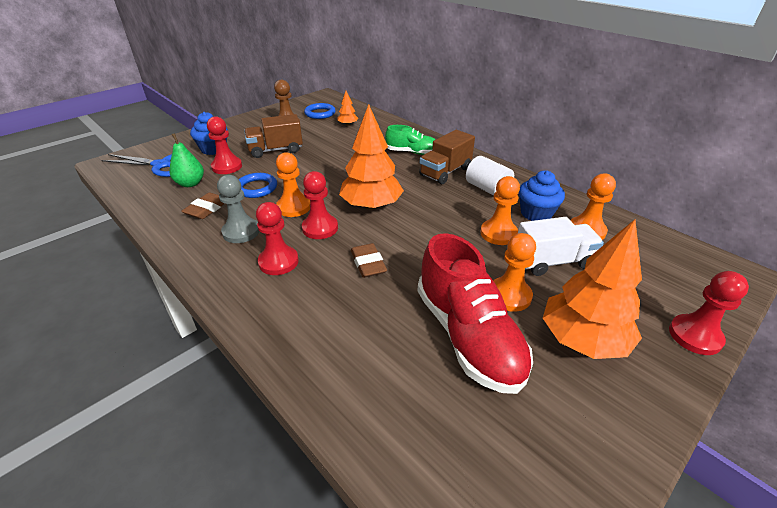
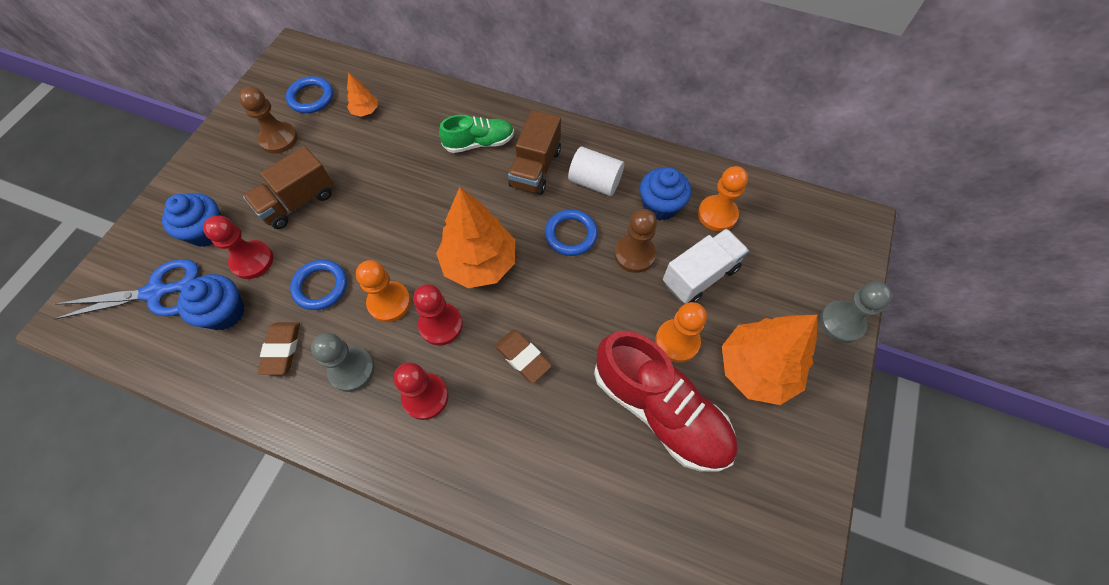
camera: 25 degrees left, 25 degrees up
green pear [169,133,204,187] -> blue cupcake [177,274,245,330]
orange pawn [480,176,520,245] -> brown pawn [614,209,657,273]
red pawn [669,271,749,355] -> grey pawn [820,282,892,343]
none -> blue ring [545,209,598,256]

